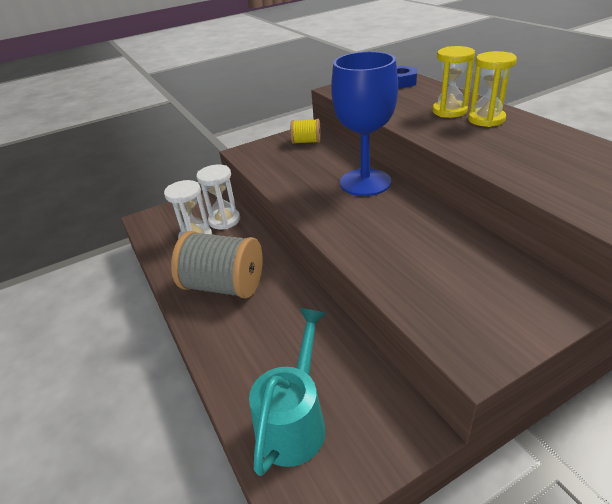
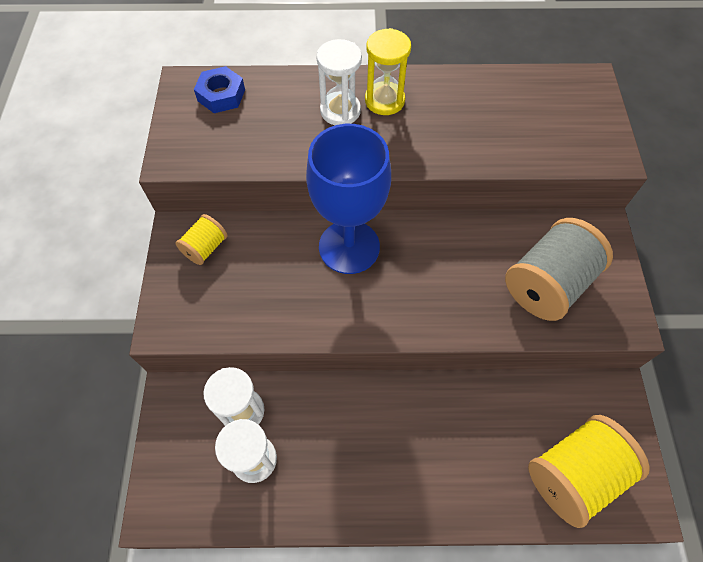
camera: 65 degrees left, 25 degrees up
grey spool [171,231,263,298] -> grey spool moved to [505,218,613,321]
turquoise watering can [249,308,326,476] -> yellow spool [528,415,650,528]
yellow hourglass [432,46,475,118] -> white hourglass [316,39,362,125]

